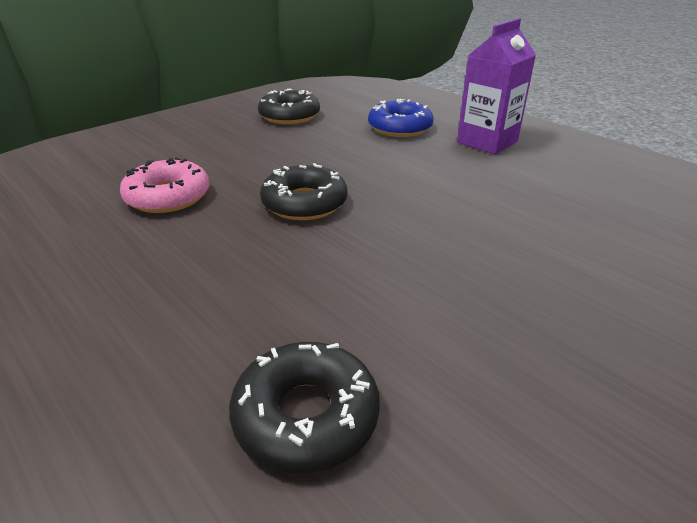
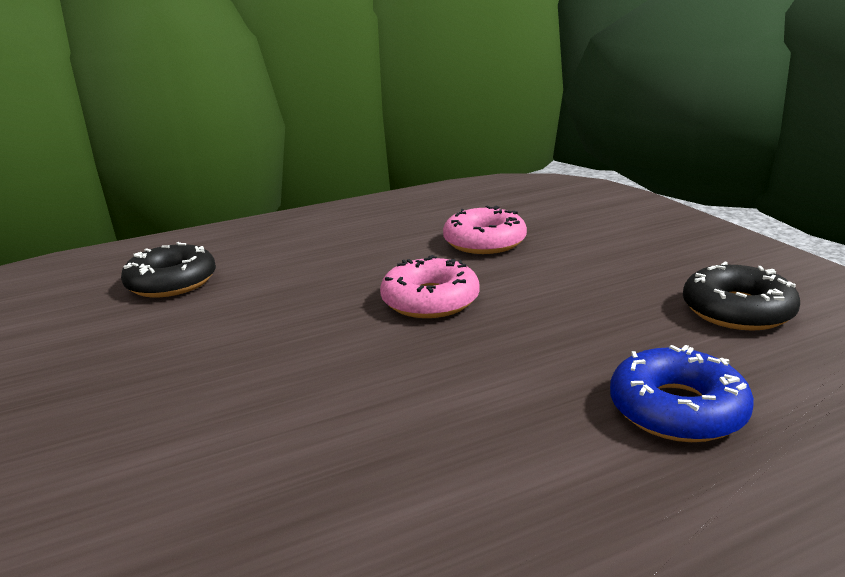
camera: 110 degrees right, 10 degrees down
black donut [260,163,348,220] -> pink donut [380,255,480,318]
purple carton [457,18,536,155] -> none

